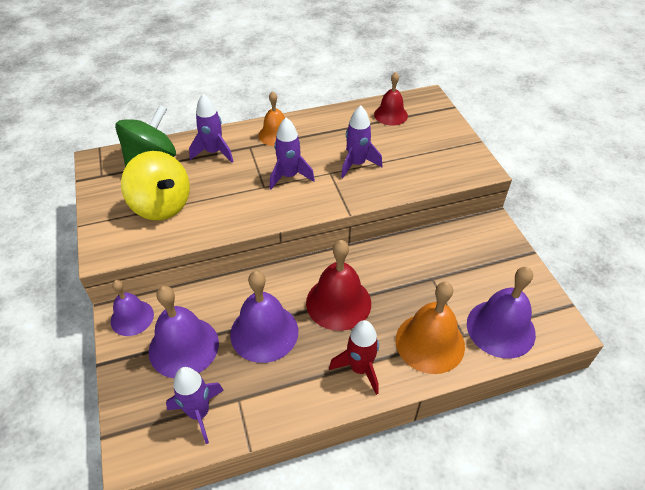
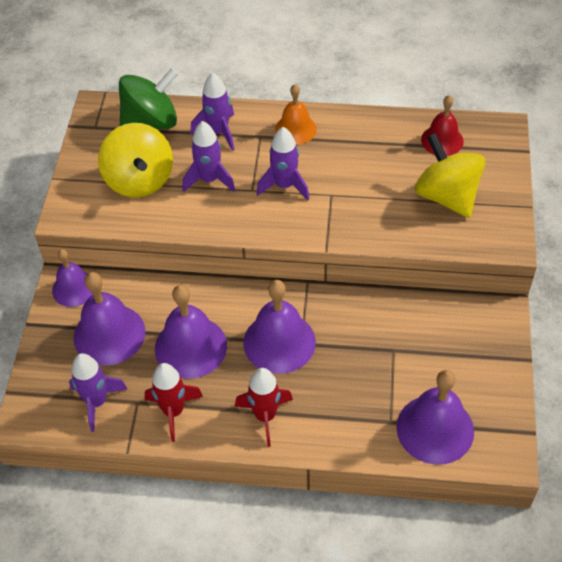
camera: 25 degrees right, 5 degrees up
red bell [306,240,371,331] -> purple bell [243,280,316,374]
purple rocket [341,105,382,178] -> purple rocket moved to [183,121,235,192]
orange bell [396,282,465,374] -> none
none -> red rocket [145,363,203,442]
none -> yellow spinning top [414,133,486,218]

